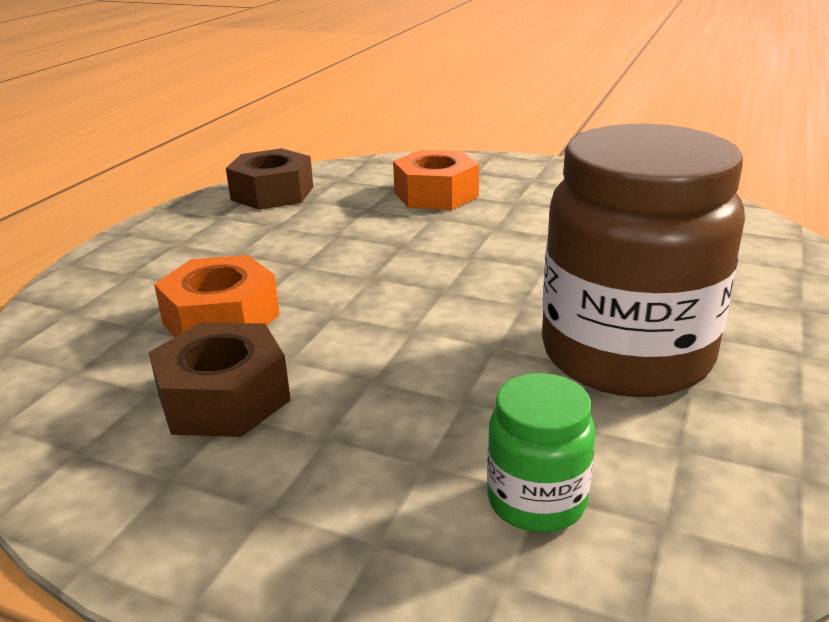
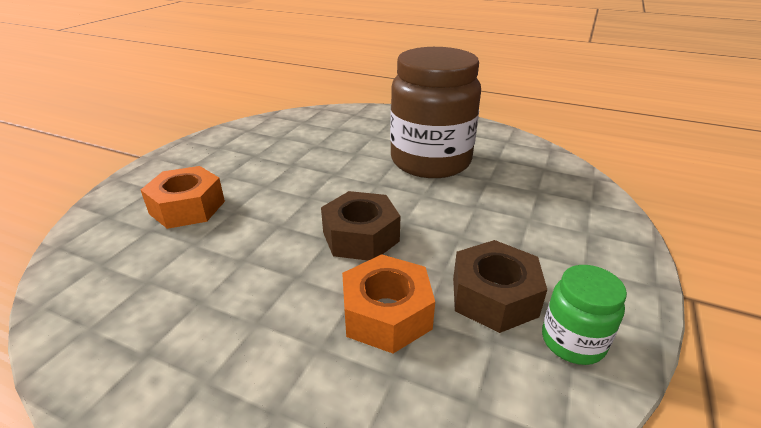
camera: 90 degrees left, 5 degrees up
brown nut [226,148,313,210] -> brown nut moved to [321,191,401,261]
green jar [487,373,596,532] -> green jar moved to [542,265,627,365]

